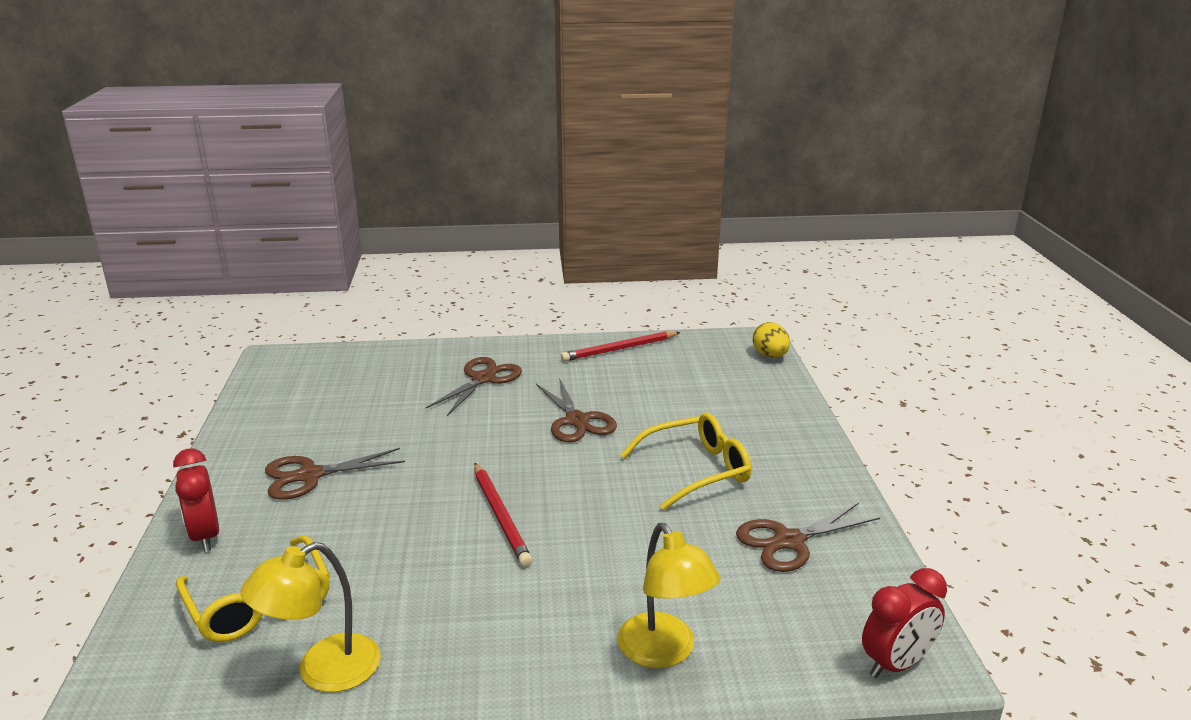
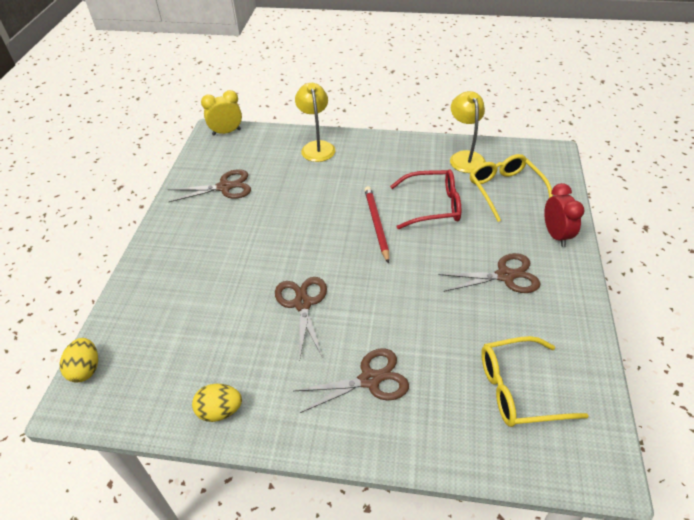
camera: 165 degrees left, 20 degrees up
yellow lamp [240,542,381,692] -> yellow lamp turned 75 degrees counterclockwise [450,91,486,173]
brown scissors [426,357,522,416] -> brown scissors turned 150 degrees counterclockwise [294,349,409,413]
red pencil [561,331,680,362] -> yellow egg [192,384,242,422]
yellow glasses [620,413,751,510] -> yellow glasses moved to [481,336,588,427]
red clock [862,568,947,678] -> yellow clock [201,90,242,136]
none -> red glasses [390,169,461,229]

